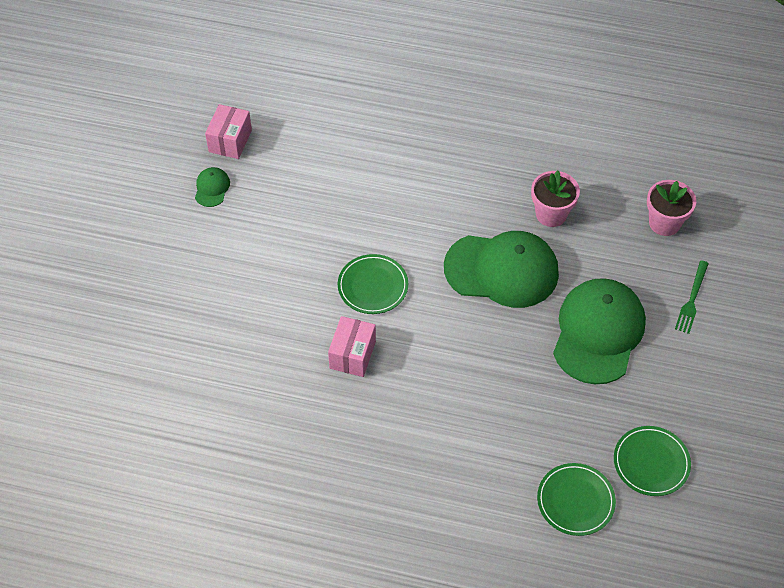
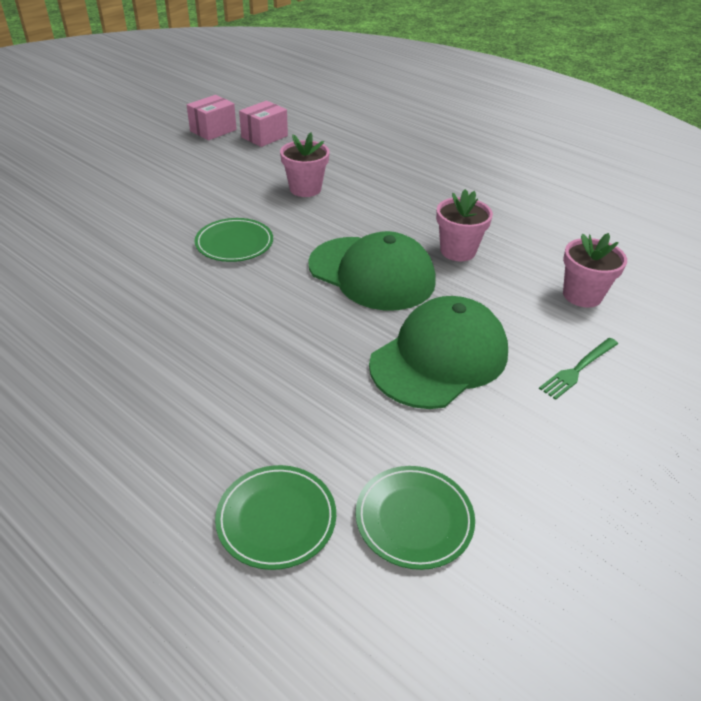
camera: 25 degrees right, 15 degrees down
green cap [195,167,230,207] -> none
pink box [328,316,376,377] -> pink box moved to [239,101,288,147]
none -> pink flower pot [280,132,330,197]

